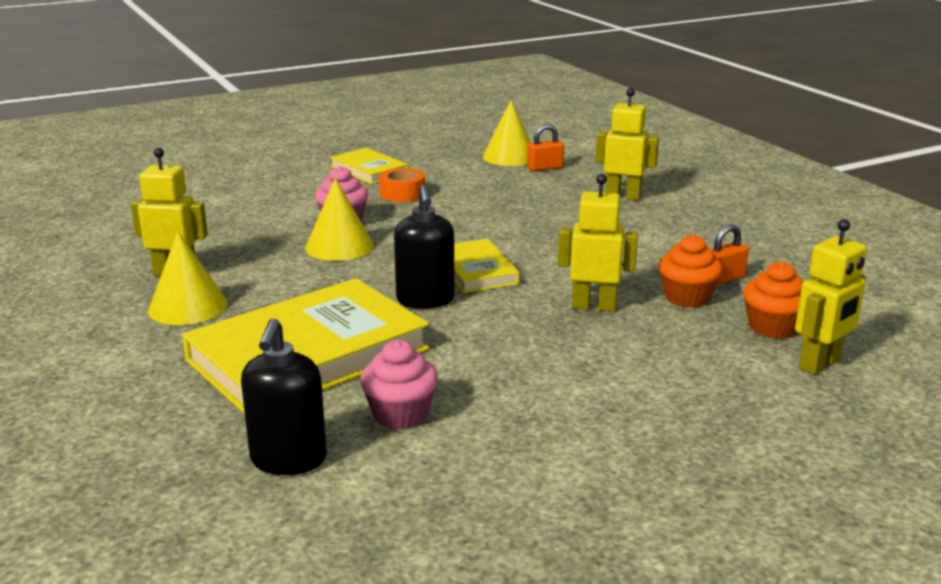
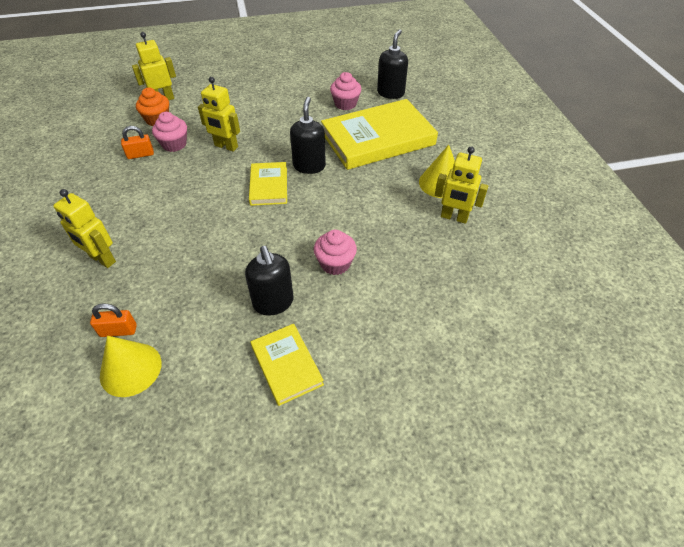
camera: 165 degrees left, 25 degrees up
yellow cone [305,178,374,261] -> none
orange tape [379,168,425,202] -> black soap dispenser [245,246,294,316]
orange cupcake [659,234,723,308] -> pink cupcake [152,112,187,152]

